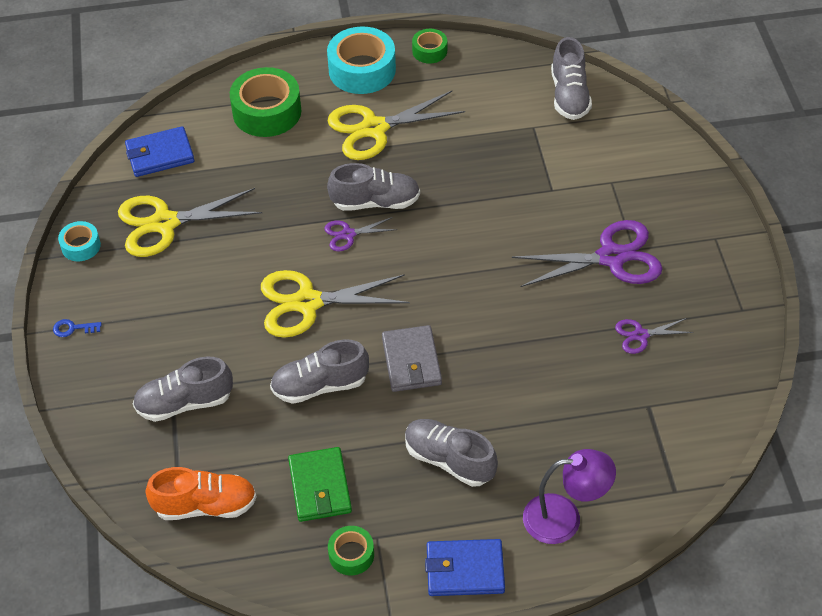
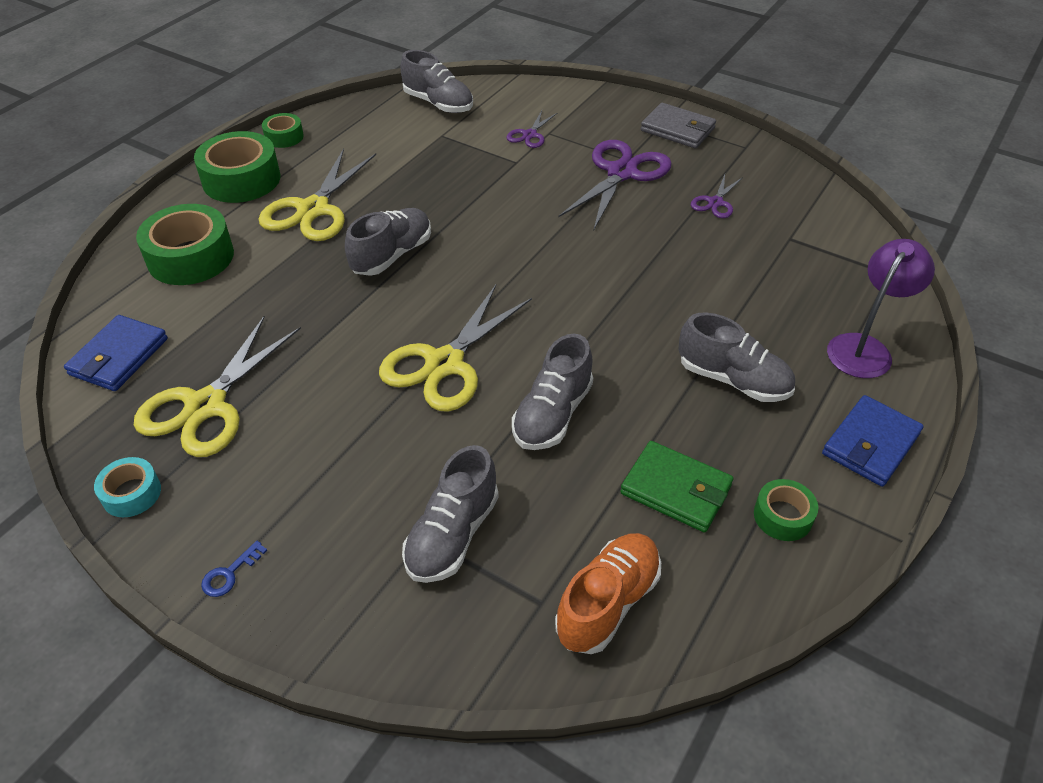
camera: 50 degrees left, 5 degrees down
purple scissors [324,217,397,251] -> purple scissors moved to [506,111,557,148]
turquoise tape [327,26,396,94] -> green tape [194,131,280,203]
grey wallet [382,325,442,392] -> grey wallet moved to [641,103,716,148]
grey shoe [405,419,498,487] -> grey shoe turned 135 degrees counterclockwise [678,313,795,402]

